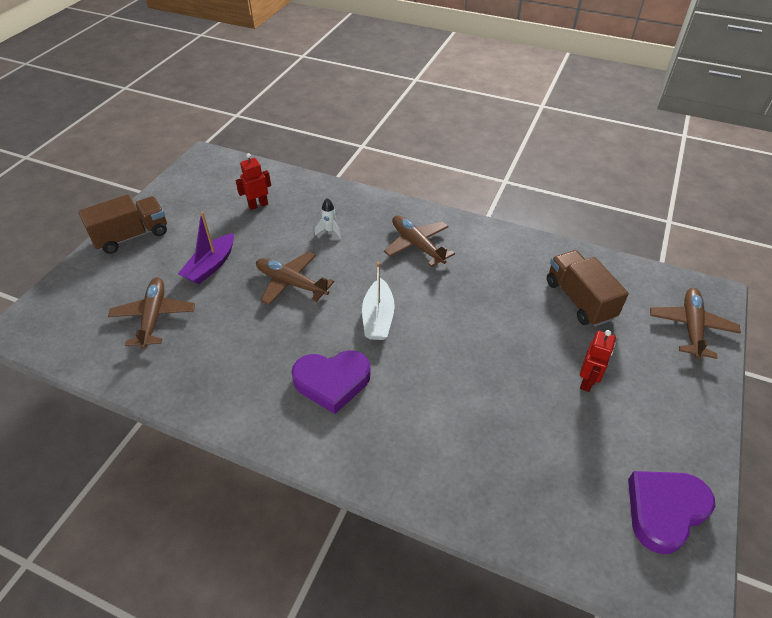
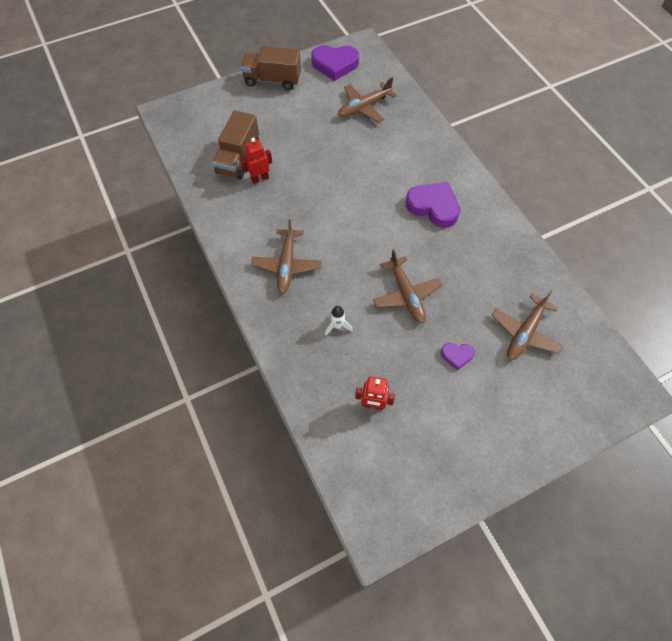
camera: 140 degrees left, 15 degrees up
brown truck [78,195,167,254] -> brown truck moved to [241,46,301,90]
purple boat [178,211,234,284] -> purple heart [441,343,475,370]
white boat [362,262,395,340] -> none
red robot [580,330,616,392] -> red robot moved to [240,138,272,184]
brown plane [650,288,741,359] -> brown plane moved to [338,77,397,123]

